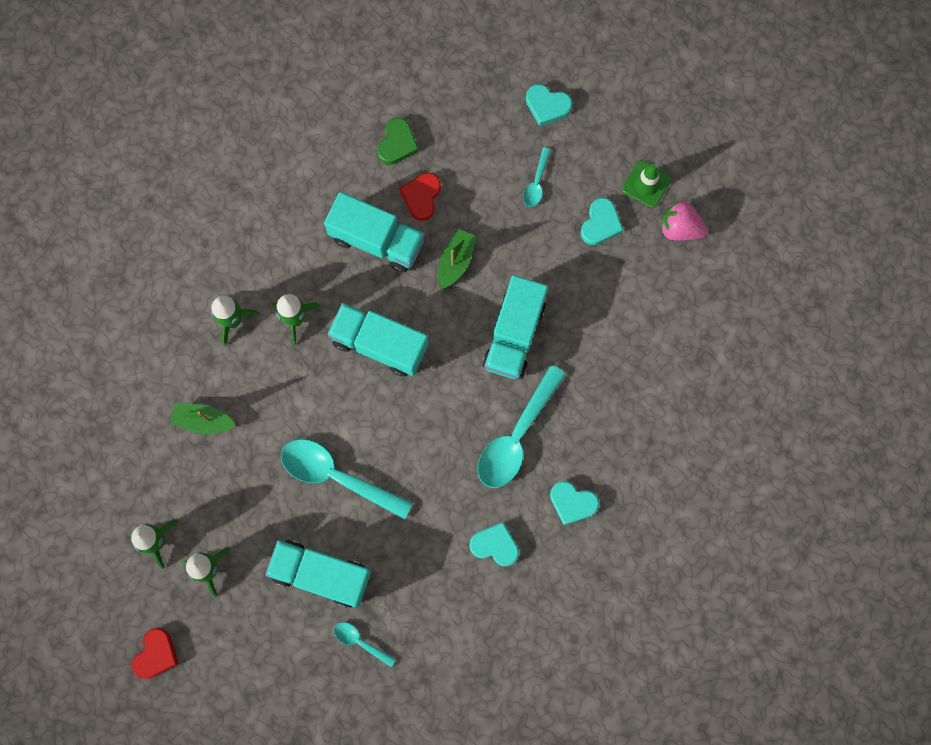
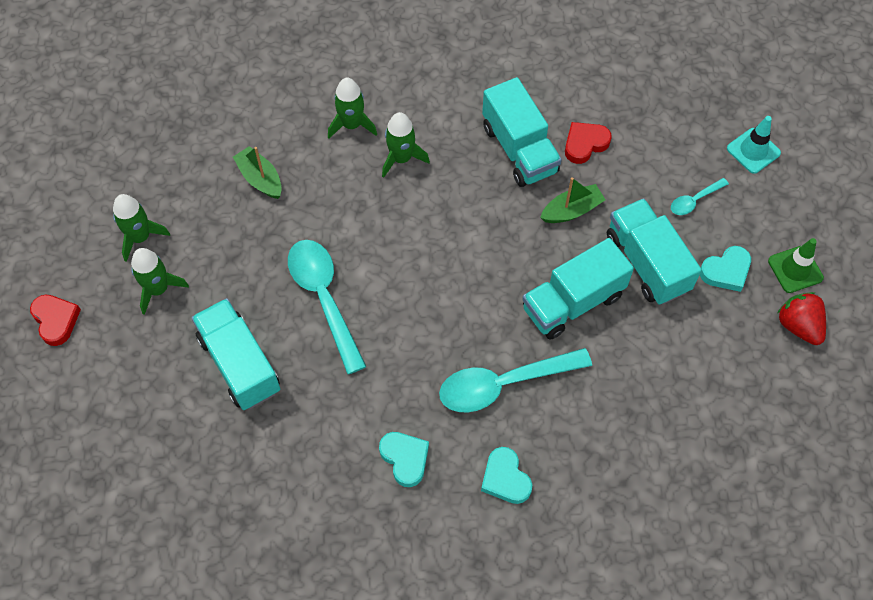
camera: 40 degrees right, 15 degrees down
red heart [132,628,179,679] -> red heart turned 90 degrees counterclockwise [30,294,81,346]
turquoise truck [328,303,428,377] -> turquoise truck moved to [607,198,702,305]
turquoise spoon [334,622,396,667] -> none
green heart [377,118,419,165] -> none
turquoise heart [526,84,572,126] -> turquoise traffic cone [727,116,781,174]
pink strawberry [661,201,707,241] -> red strawberry [778,292,826,345]

